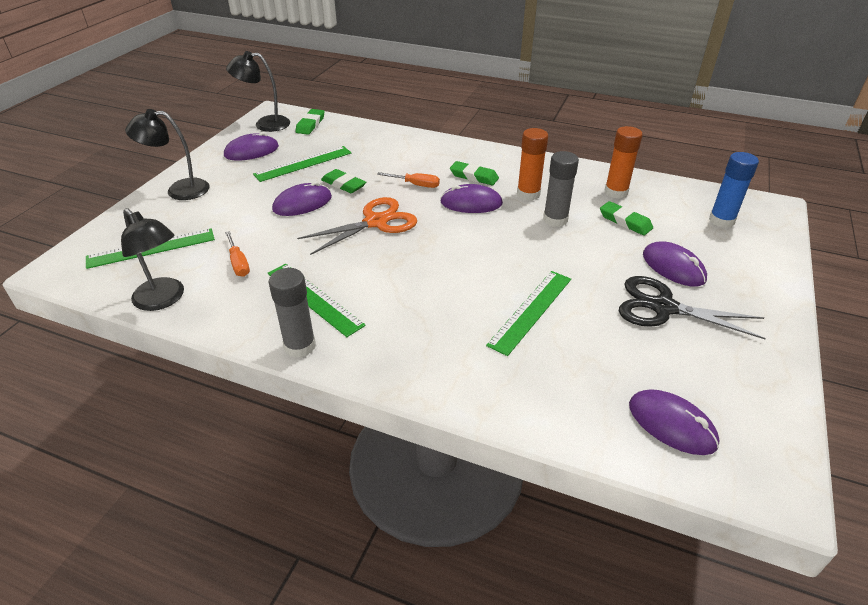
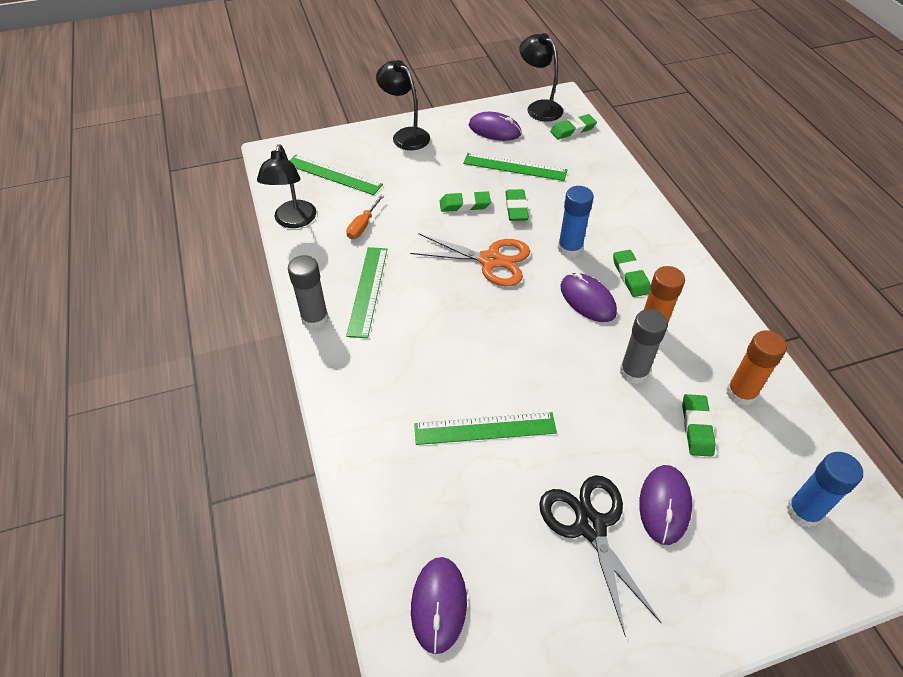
camera: 50 degrees right, 10 degrees up
purple mouse [272,181,332,216] -> green eraser [440,191,491,212]
orange screwdriver [377,172,440,188] -> blue glue stick [558,186,594,258]

